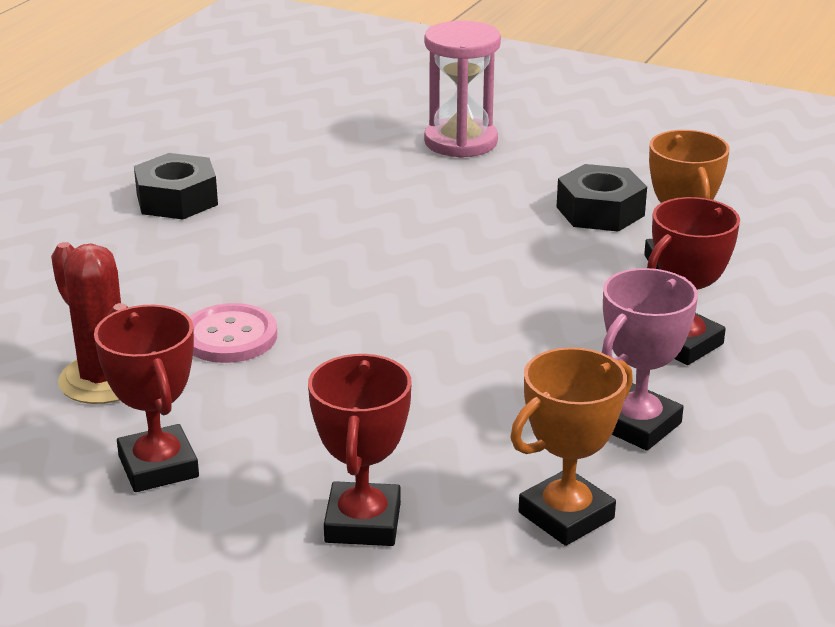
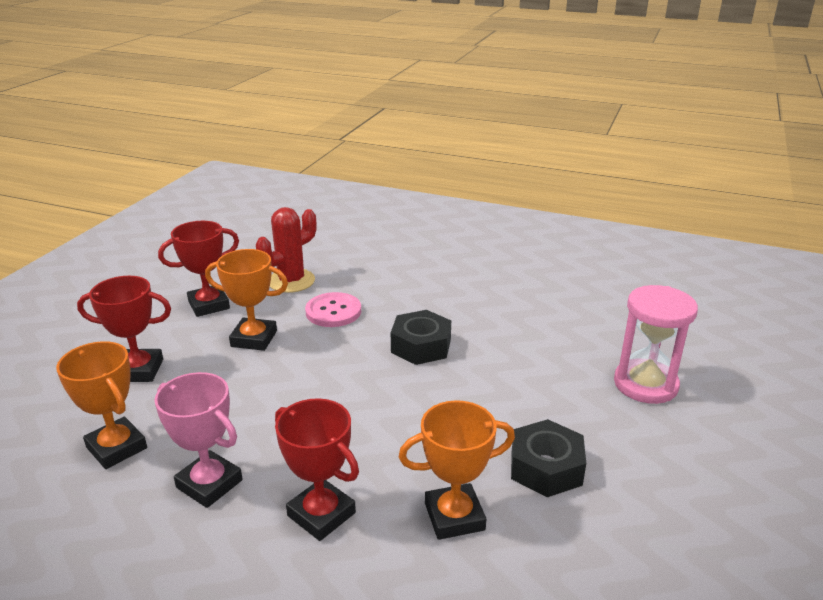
camera: 85 degrees right, 0 degrees up
black nut [134,153,218,219] -> black nut moved to [391,310,451,365]
none -> orange trophy [205,249,288,351]

